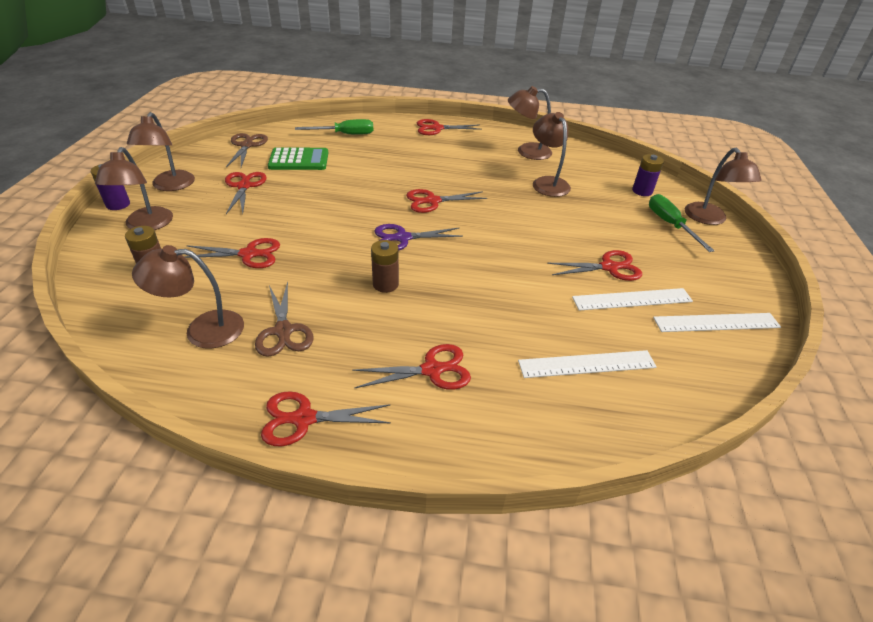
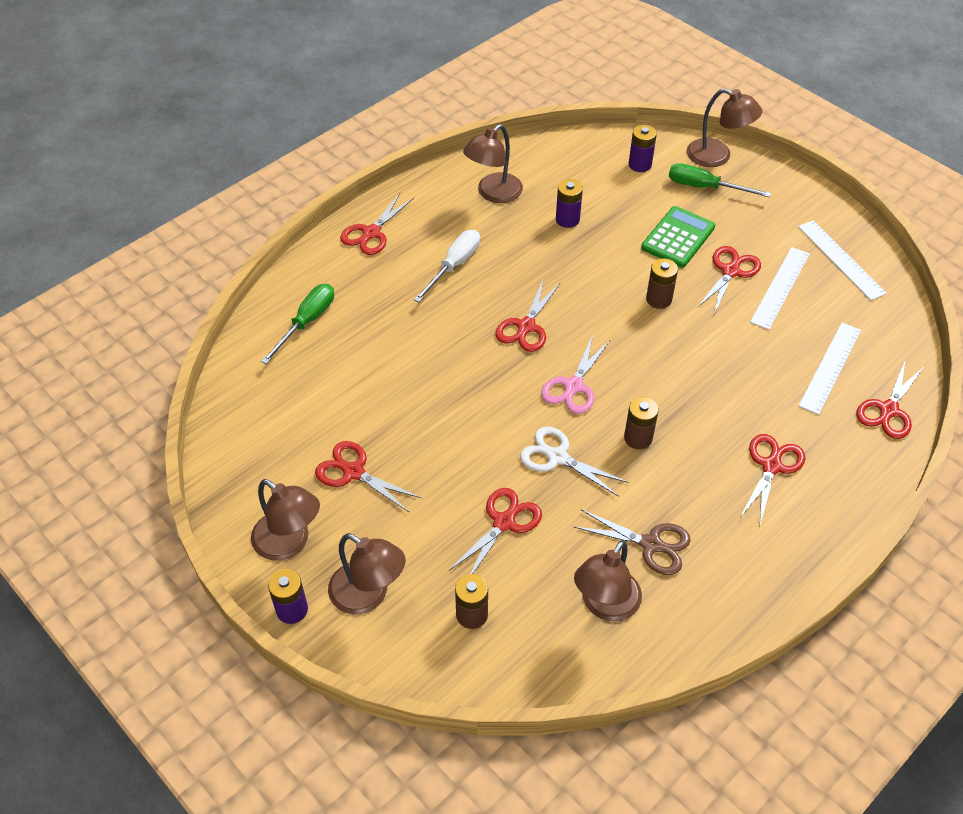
camera: 50 degrees left, 10 degrees up
brown scissors [226,133,268,167] -> none
red scissors [261,391,391,446] -> red scissors moved to [856,361,923,439]
green calculator [268,147,328,170] -> green calculator moved to [641,206,715,268]
purple scissors [374,224,463,250] -> pink scissors [541,335,610,414]
brown lamp [533,112,571,197] -> purple battery [556,179,583,228]
white ruler [653,313,781,332] -> white ruler turned 60 degrees counterclockwise [798,220,887,301]
none -> white screwdriver [414,230,480,302]
none -> white scissors [520,426,629,497]
none -> brown battery [646,258,678,309]

